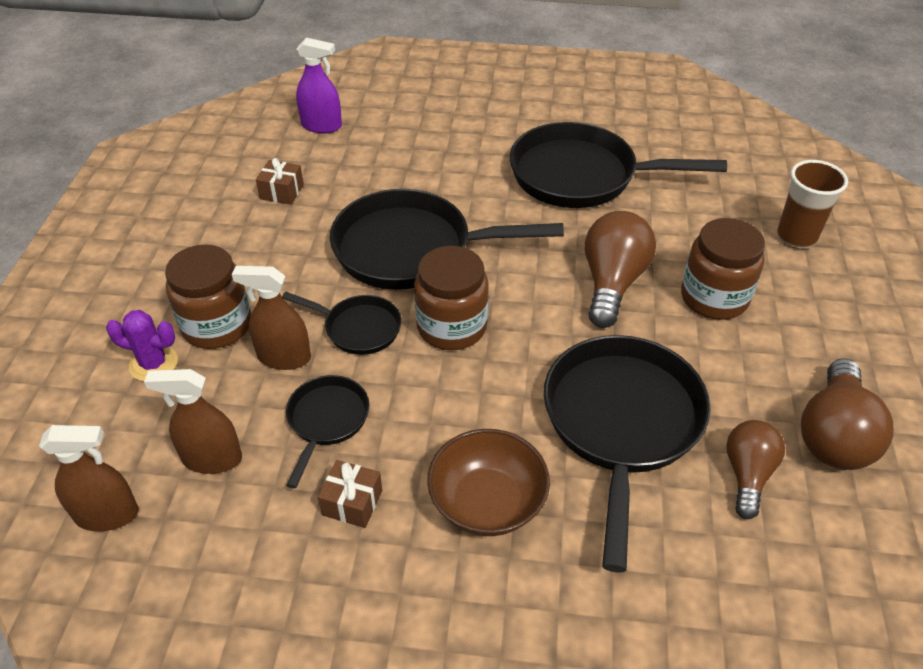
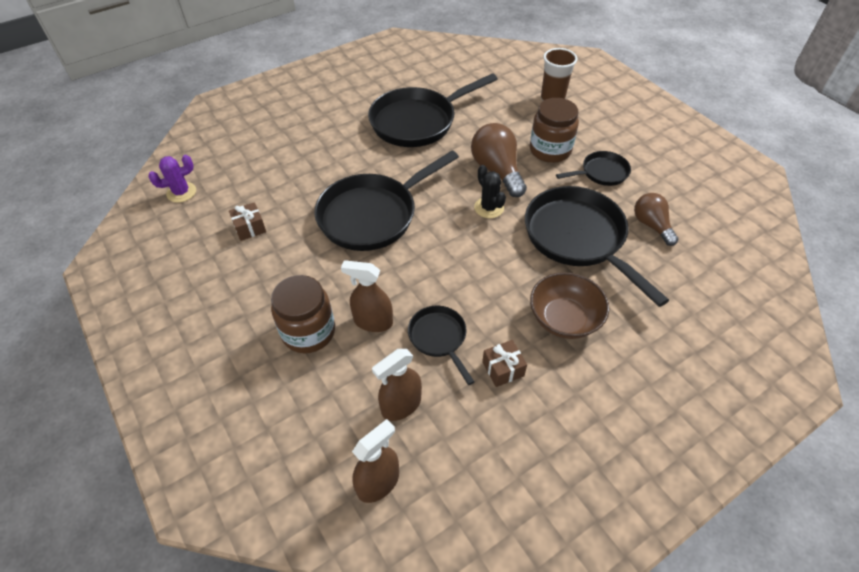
camera: 40 degrees left, 5 degrees up
purple cactus [106,310,178,382] -> purple cactus moved to [148,155,196,203]
brown spray bottle [232,266,311,370] -> brown spray bottle turned 45 degrees clockwise [341,261,393,332]
black pan [282,292,401,355] -> black pan moved to [556,151,631,186]
purple spray bottle [296,38,342,133] -> none
brown jar [414,246,489,350] -> none
brown light bulb [801,358,893,470] -> none
none -> black cactus [474,165,506,218]

